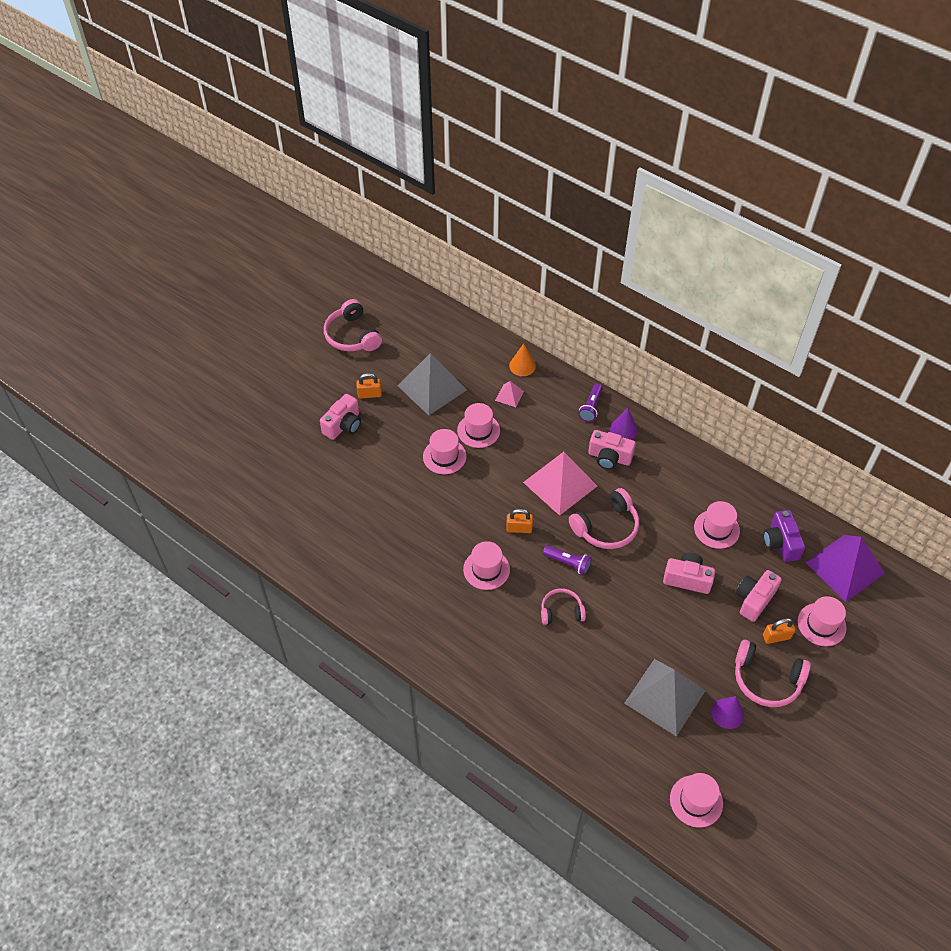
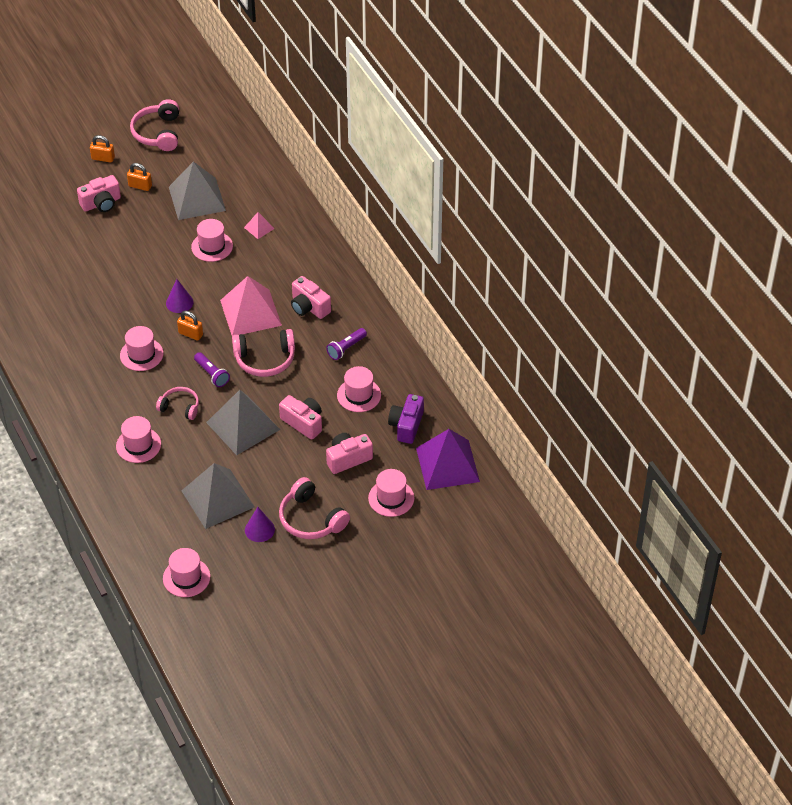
camera: 25 degrees right, 5 degrees down
pink hat [423,429,466,474] -> pink hat moved to [116,416,161,463]
orange cone [509,343,536,376] -> none
purple flashlight [579,383,603,422] -> purple flashlight moved to [326,328,367,360]
purple cone [610,408,638,440] -> purple cone moved to [166,279,194,313]
orange padlock [763,618,795,644] -> orange padlock moved to [90,135,115,162]
none -> grey pyramid [206,390,280,455]

